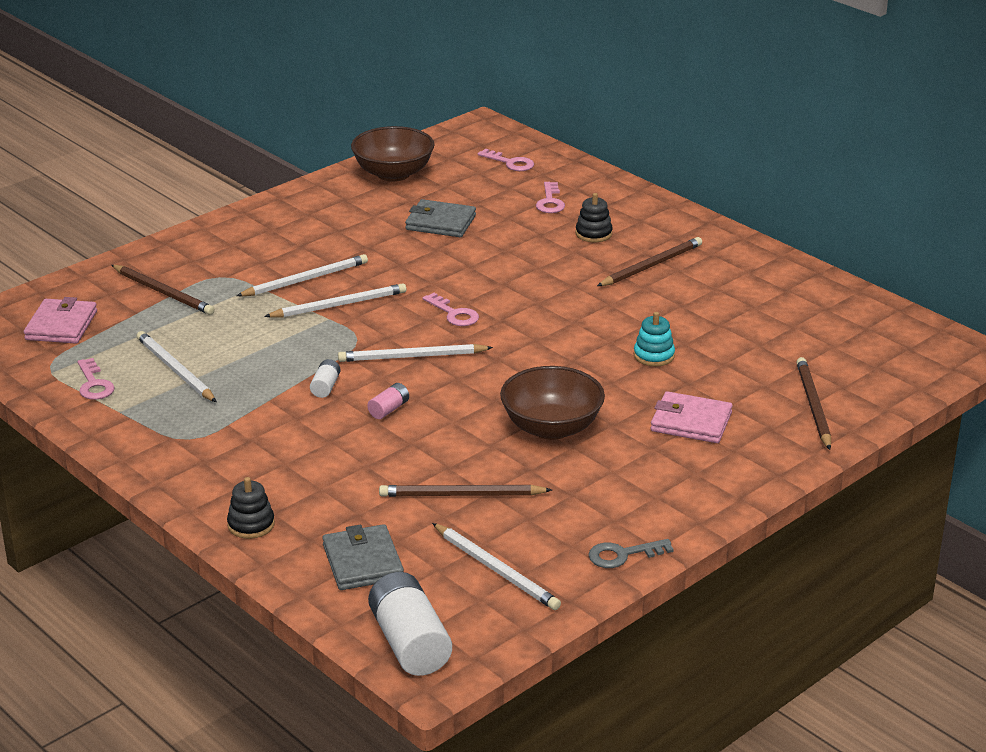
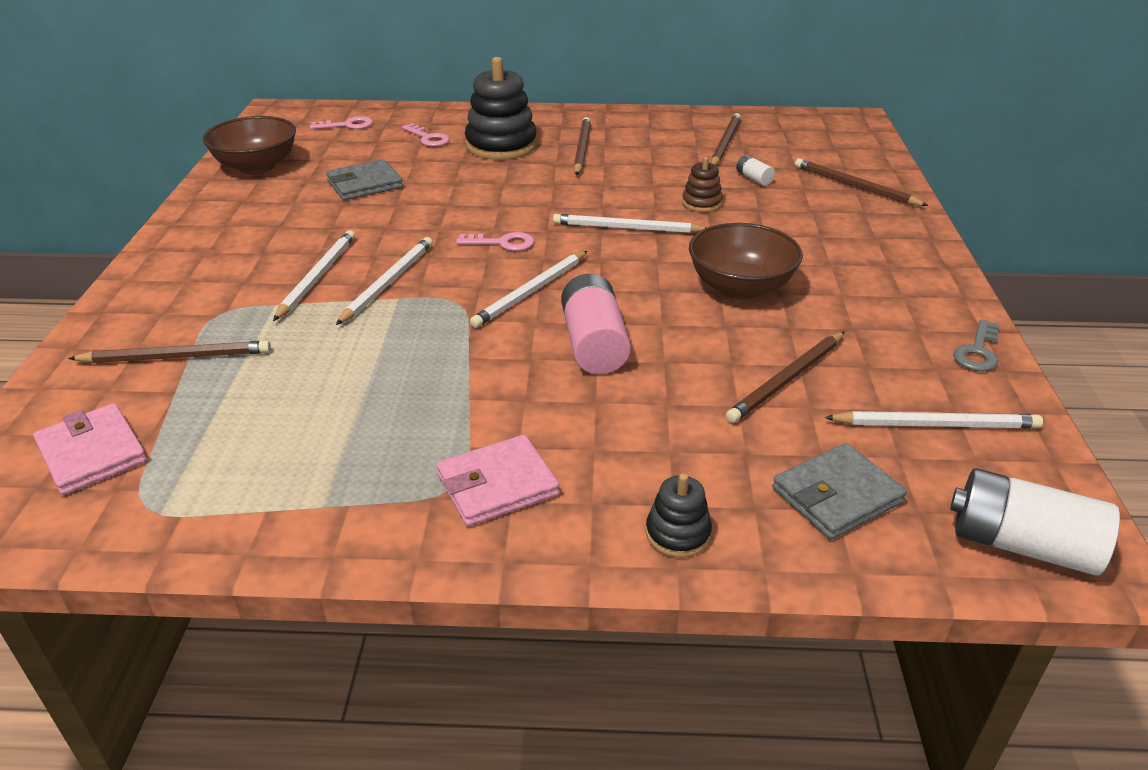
camera: 45 degrees left, 5 degrees up
pink key [77,358,115,400] -> none
white pencil [136,331,217,402] -> white pencil moved to [553,214,707,233]
white battery [310,359,340,398] -> white battery moved to [736,155,775,186]
grey wallet [322,524,404,590] -> grey wallet turned 60 degrees counterclockwise [772,443,907,540]
pink battery [367,383,409,419] -> pink battery [561,274,631,374], size x2.12
black stacking toy [576,193,613,242] -> black stacking toy [465,57,537,160], size x2.01
turquoise stacking toy [634,312,675,366] -> brown stacking toy [682,157,723,212]
pink wallet [651,391,733,443] -> pink wallet moved to [436,435,560,527]
none -> brown pencil [711,113,741,165]

